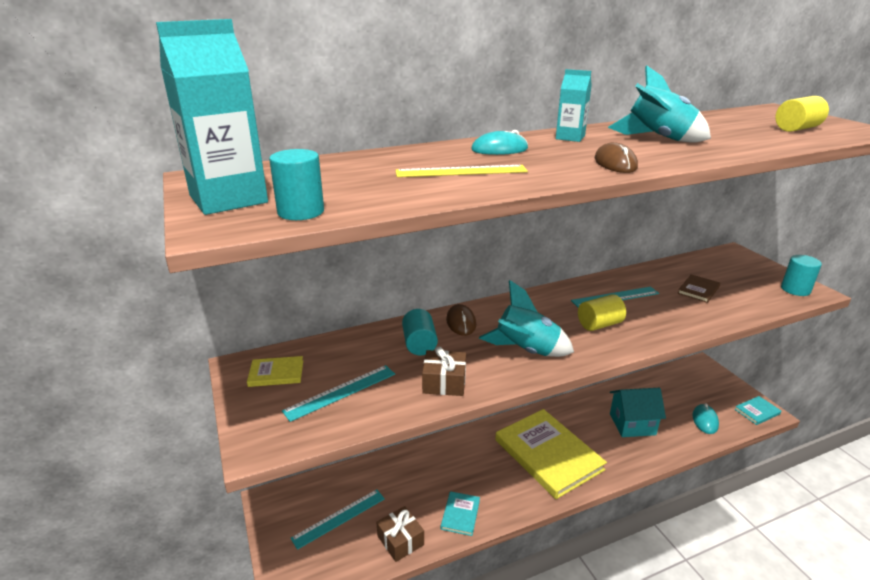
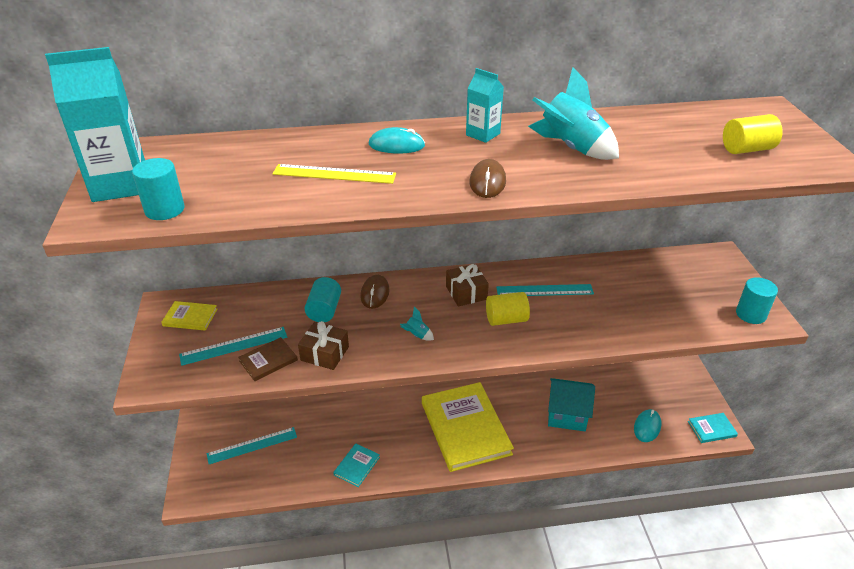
camera: 15 degrees right, 10 degrees up
brown gift [376,506,424,562] -> brown gift moved to [446,264,489,307]
turquoise rocket [479,280,574,357] -> turquoise rocket [400,307,434,341], size x0.42
brown book [677,274,720,303] -> brown book moved to [238,337,298,381]

